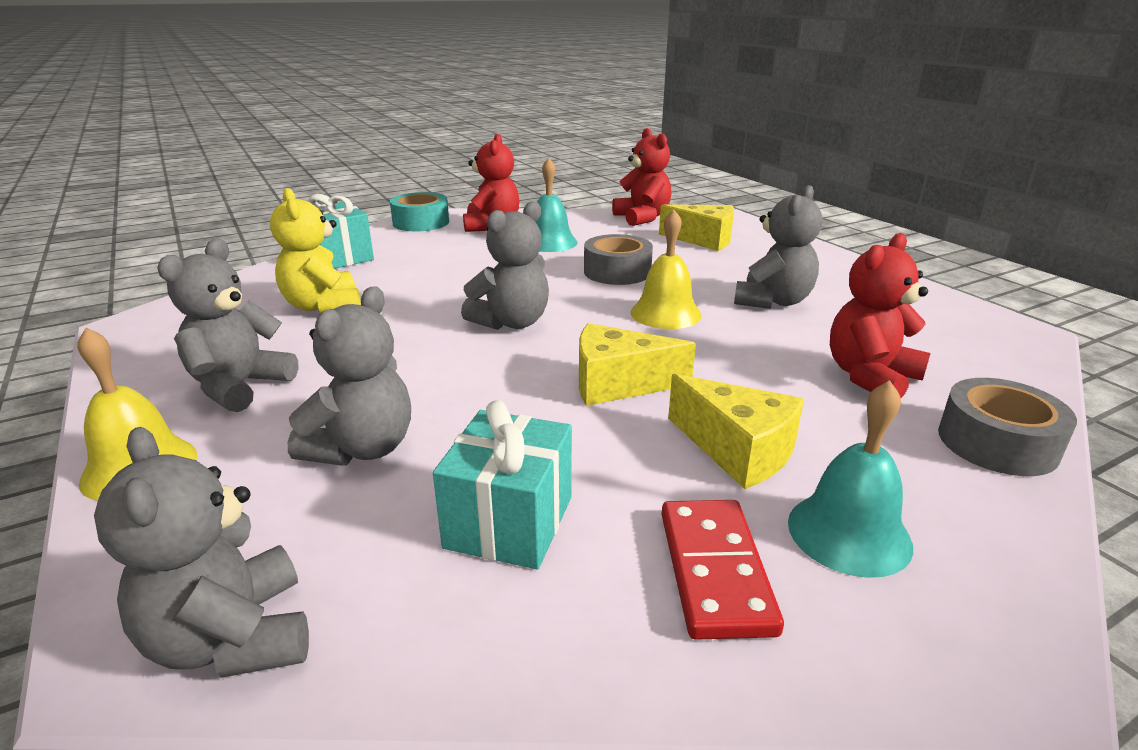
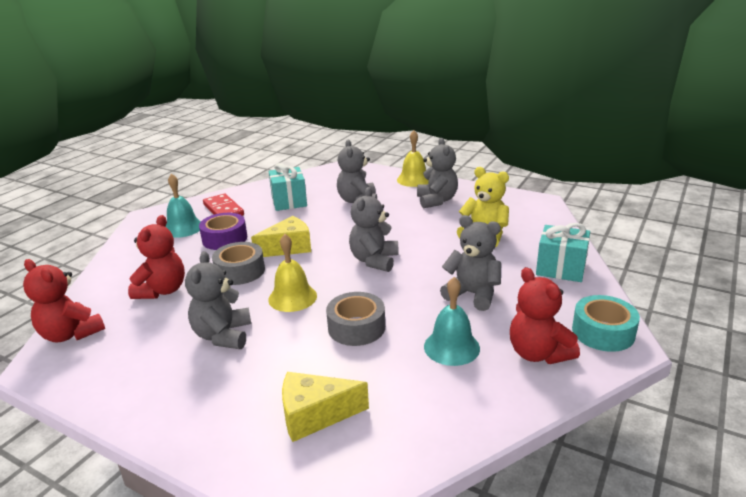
camera: 150 degrees right, 0 degrees up
grey teddy bear [94,427,309,678] -> grey teddy bear moved to [440,215,501,311]
red teddy bear [612,128,672,226] -> red teddy bear moved to [23,259,105,342]
yellow cheese [668,374,804,489] -> purple tape [199,213,247,250]
grey tape [938,378,1077,476] -> grey tape moved to [212,242,265,285]

